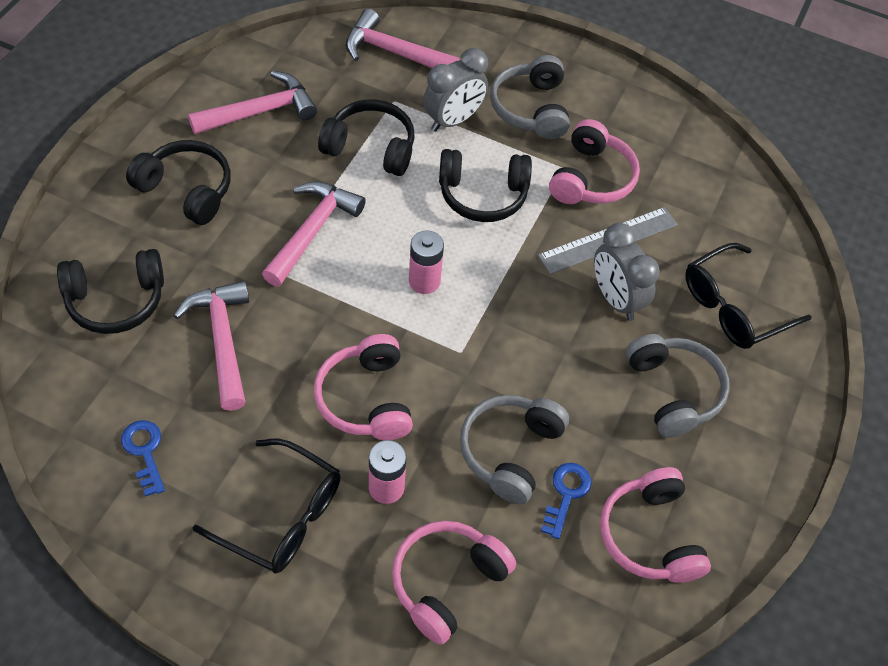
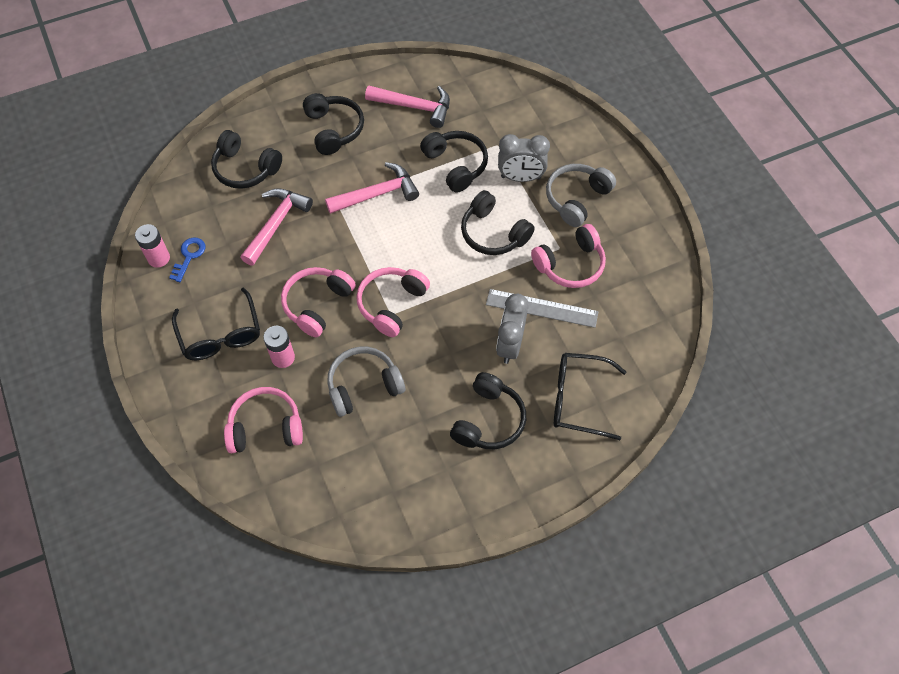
camera: 45 degrees right, 5 degrees up
pink hammer [346,9,460,68] -> none
pink battery [409,230,444,294] -> pink battery moved to [135,224,170,267]
blue key [541,463,592,539] -> none
pink headphones [600,467,711,583] -> pink headphones moved to [356,267,430,337]
grey headphones [626,334,730,438] -> black headphones [450,372,526,449]

